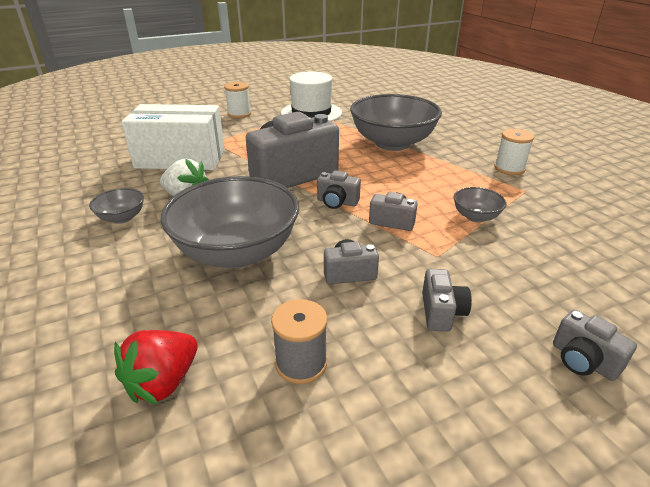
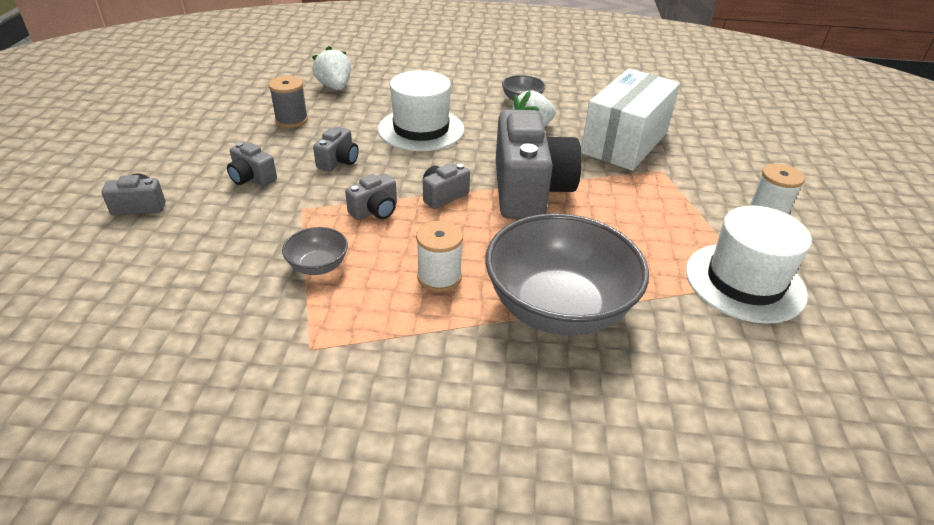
camera: 120 degrees right, 5 degrees up
red strawberry [114,330,198,405] -> white strawberry [312,46,351,90]
grey bowl [161,176,299,268] -> white hat [378,70,465,151]
white spool [494,129,534,175] -> white spool moved to [416,221,463,292]

